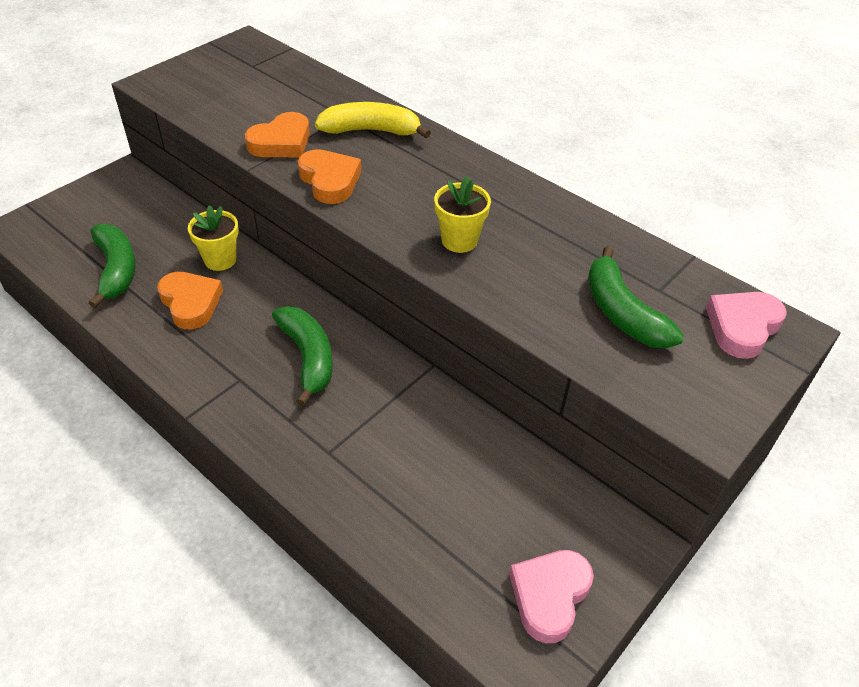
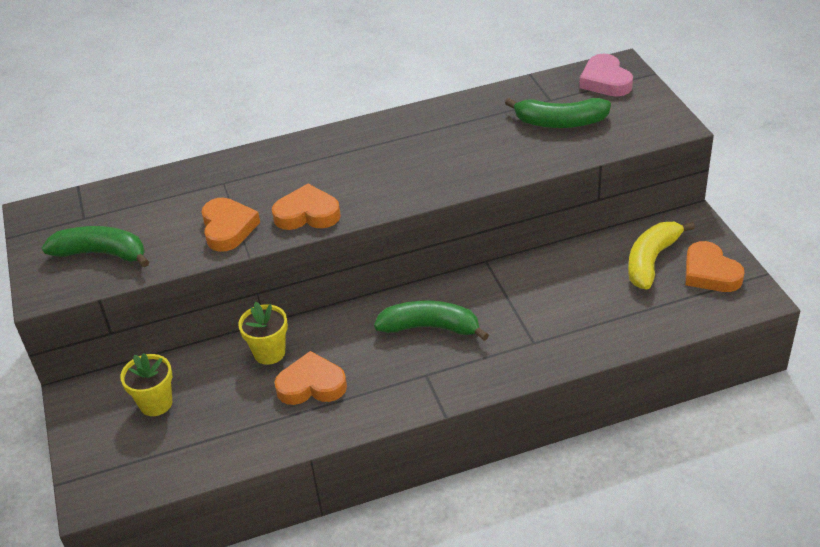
camera: 55 degrees left, 5 degrees down
green banana [89,224,136,308] -> green banana moved to [42,226,149,267]
yellow banana [315,102,431,138] -> yellow banana moved to [628,222,695,290]
yellow flower pot [434,176,491,253] -> yellow flower pot moved to [120,353,172,416]
pink heart [509,550,594,643] -> orange heart [686,241,745,292]

